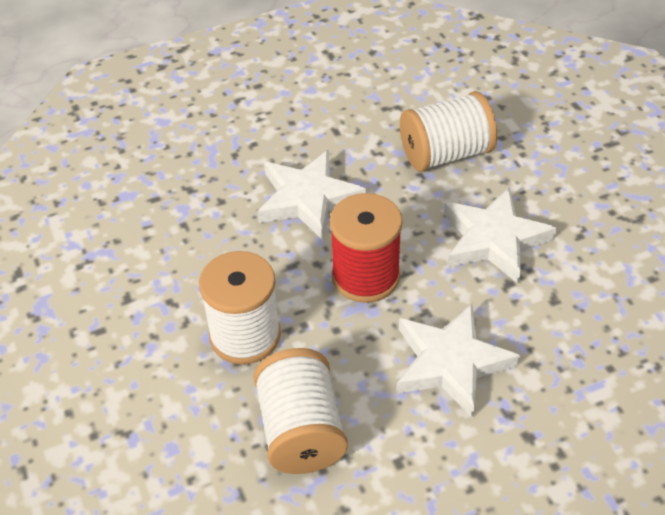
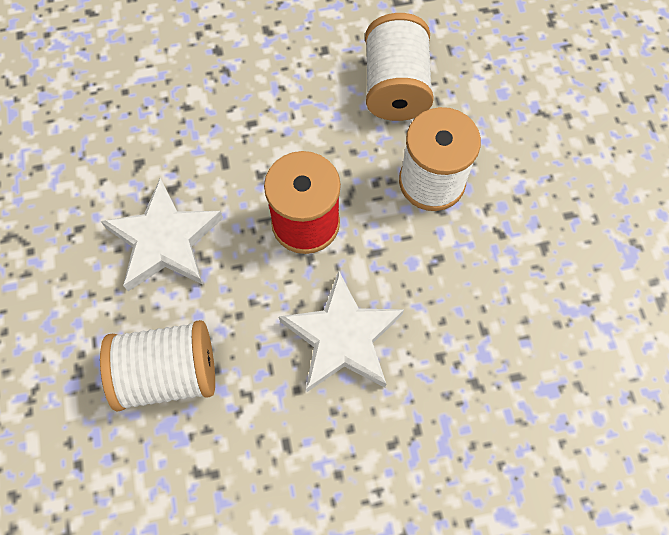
camera: 170 degrees left, 20 degrees up
white star [396,303,520,418] -> none

